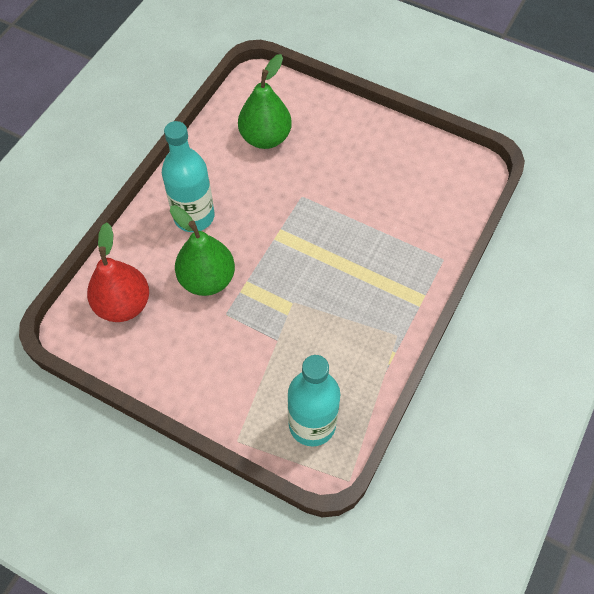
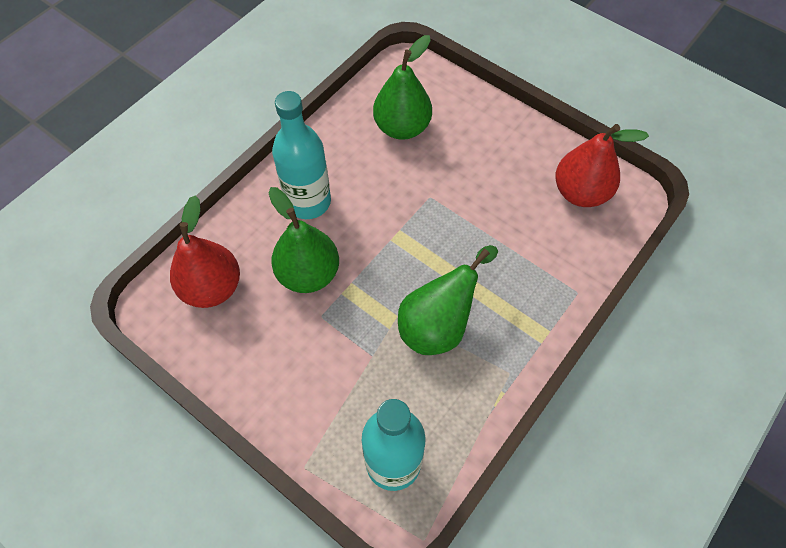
camera: 10 degrees right, 0 degrees up
none -> green pear [398,245,498,355]
none -> red pear [555,124,649,207]

